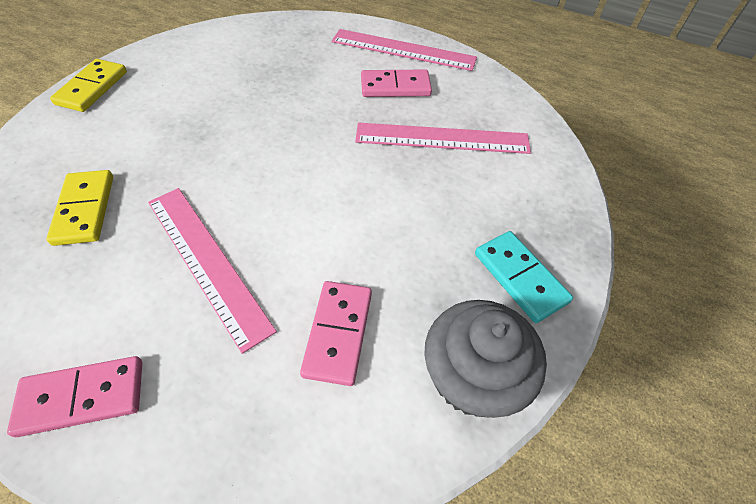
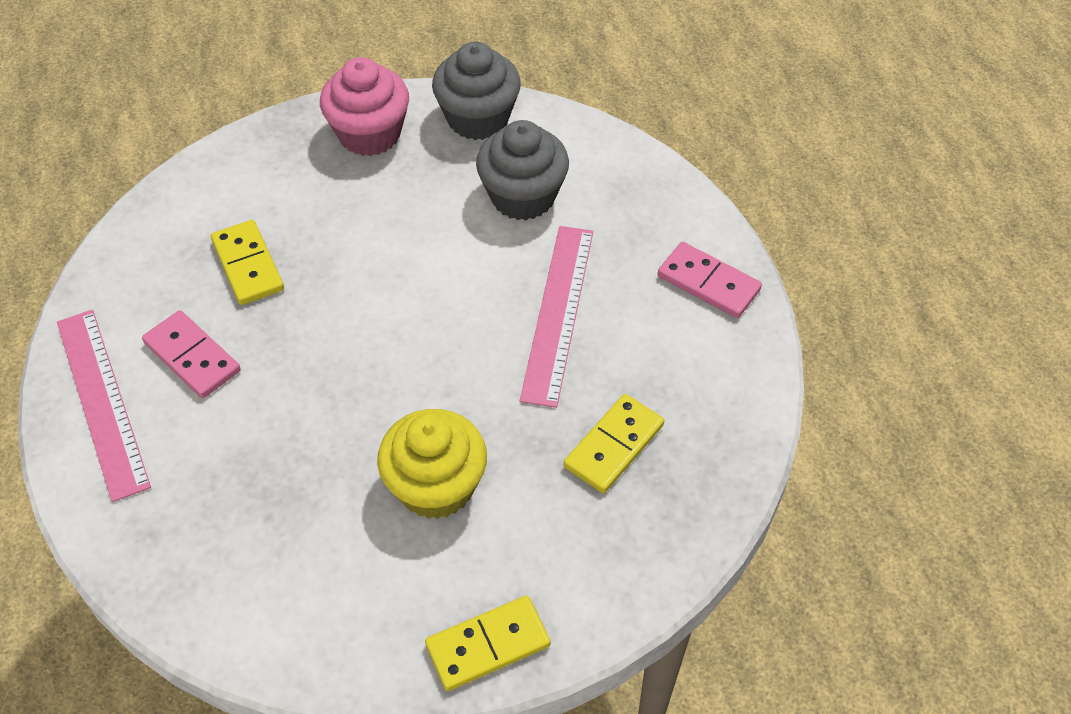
camera: 130 degrees left, 0 degrees up
pink domino [300,281,372,386] -> grey cupcake [476,120,569,220]
pink ruler [355,123,531,154] -> yellow domino [211,220,284,305]
turquoise domino [475,231,573,323] -> pink cupcake [320,57,409,156]
none -> yellow cupcake [377,409,487,519]

